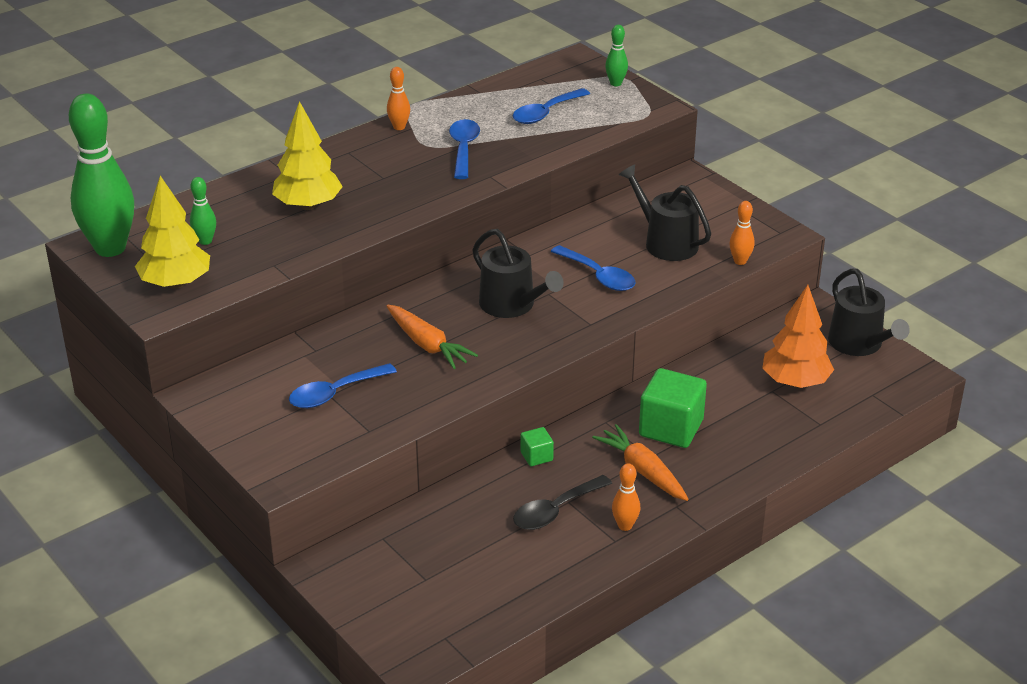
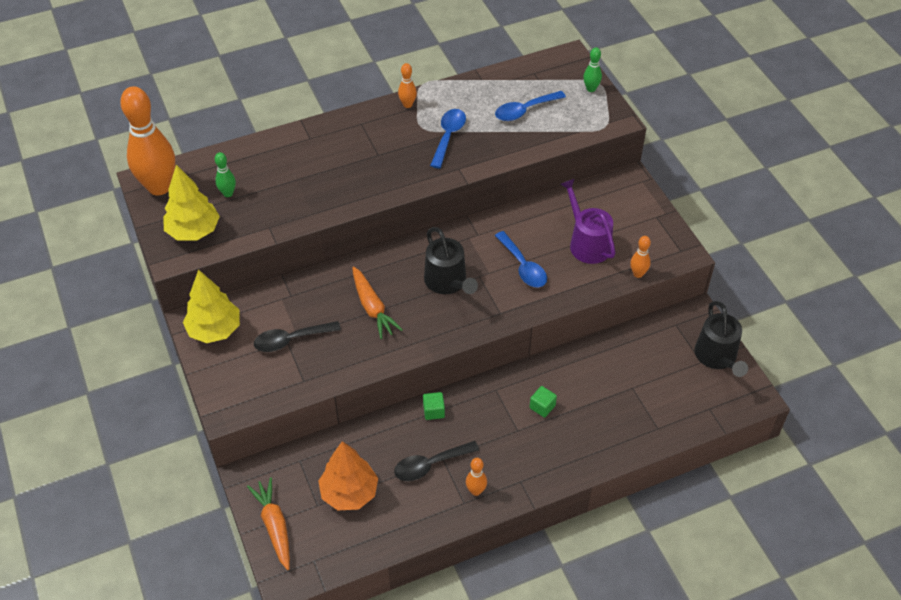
camera: 15 degrees right, 15 degrees up
green bowling pin [69,94,134,257] -> orange bowling pin [120,86,175,196]
yellow tree [272,101,343,210] -> yellow tree moved to [183,269,240,343]
blue spoon [289,363,397,408] -> black spoon [254,321,341,352]
orange carrot [592,424,689,501] -> orange carrot moved to [247,477,290,570]
black watering can [619,164,711,261] -> purple watering can [560,179,616,264]
green cube [639,368,707,448] -> green cube [530,386,557,418], size x0.49
orange tree [762,285,834,388] -> orange tree moved to [318,441,378,510]

